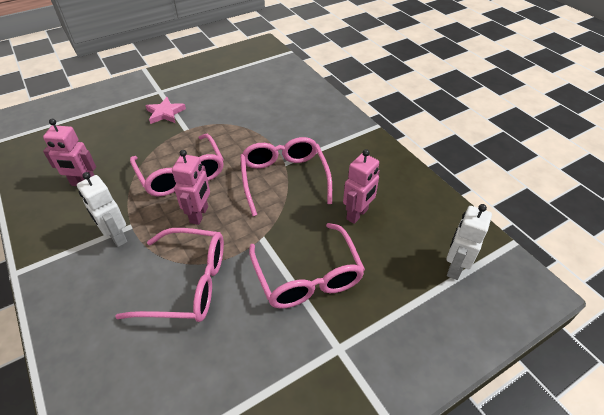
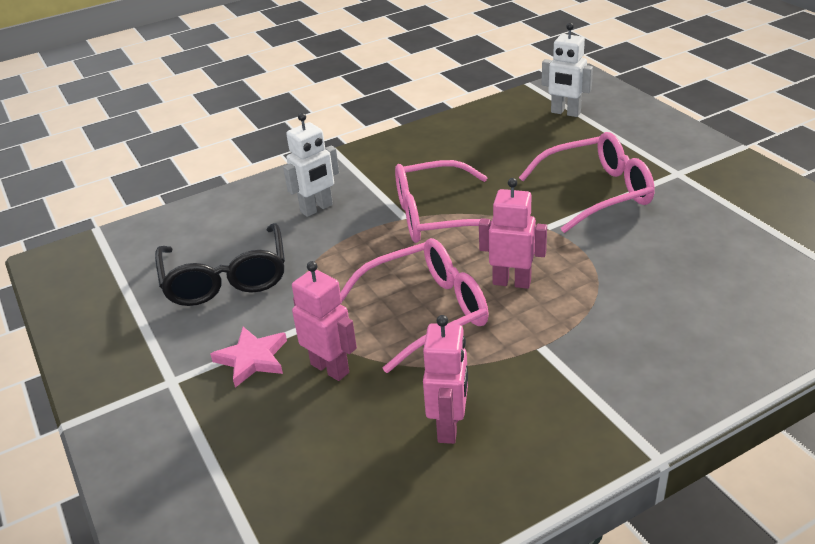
camera: 85 degrees left, 10 degrees down
white robot [77,172,127,247] -> white robot moved to [283,113,339,217]
pink glasses [115,228,224,322] -> none
pink robot [343,149,380,224] -> pink robot moved to [292,261,357,381]
none -> black glasses [155,223,285,306]

